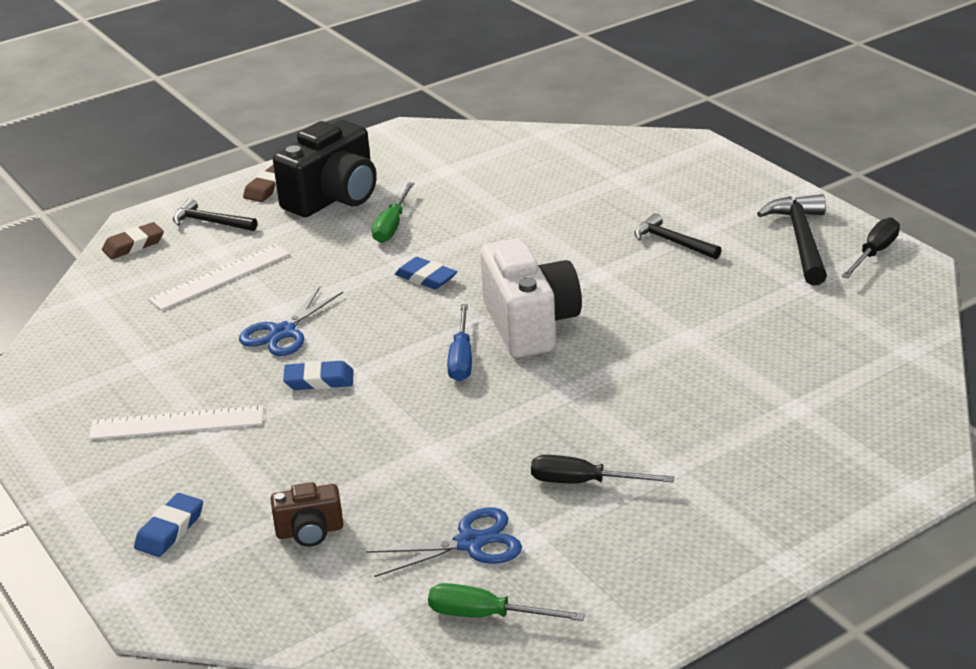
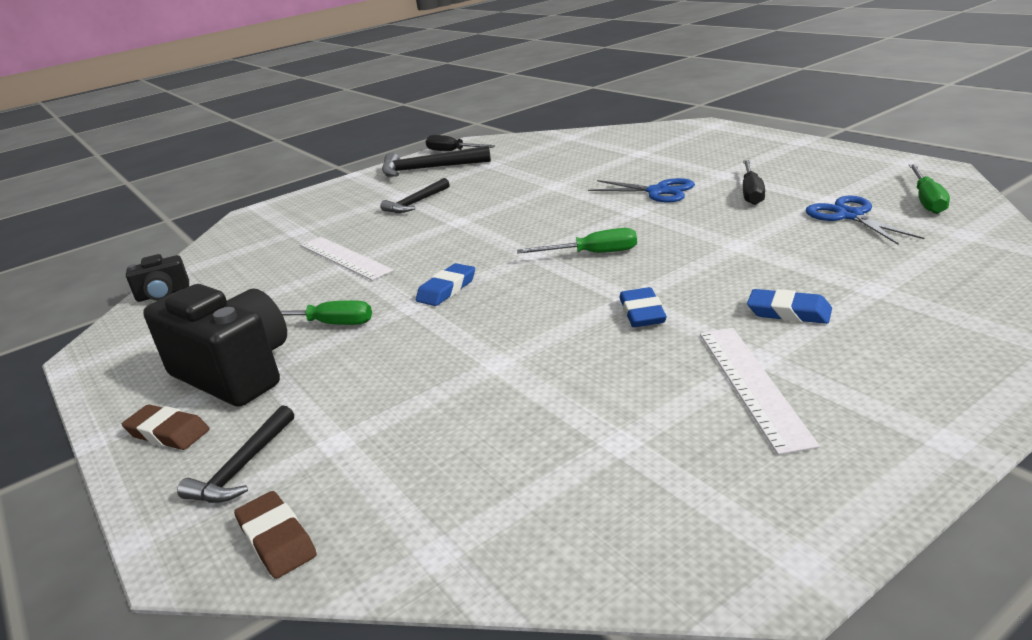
camera: 90 degrees left, 5 degrees down
blue eraser [134,493,203,557] -> blue eraser moved to [747,289,832,324]
white ruler [148,244,290,310] -> white ruler moved to [300,237,394,281]
blue scissors [239,287,343,356] -> blue scissors moved to [588,178,695,203]
brown camera [271,482,343,547] -> none
blue screwdriver [447,304,472,381] -> green screwdriver [517,228,637,254]
white camera [480,238,582,358] -> none
none -> black camera [126,254,189,302]

